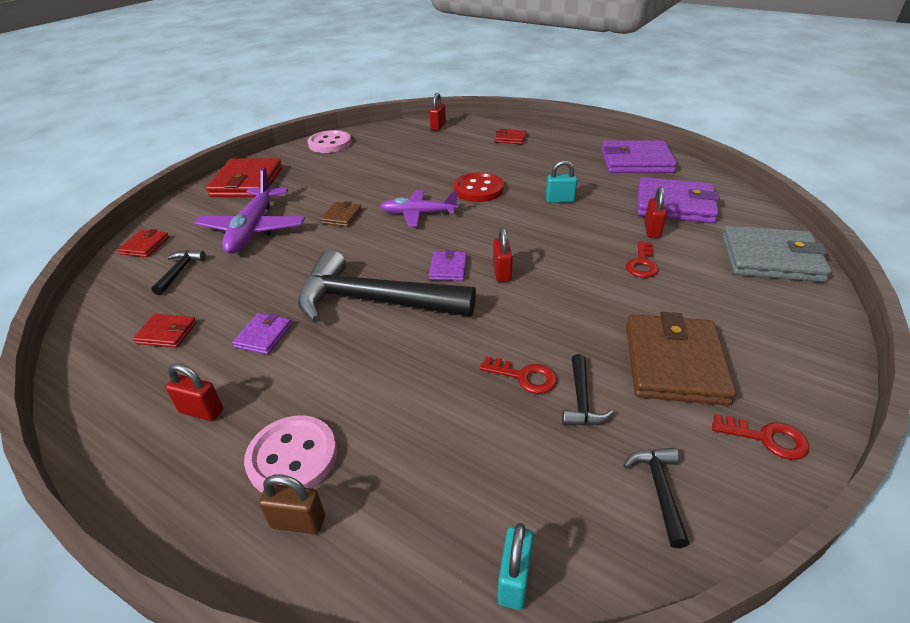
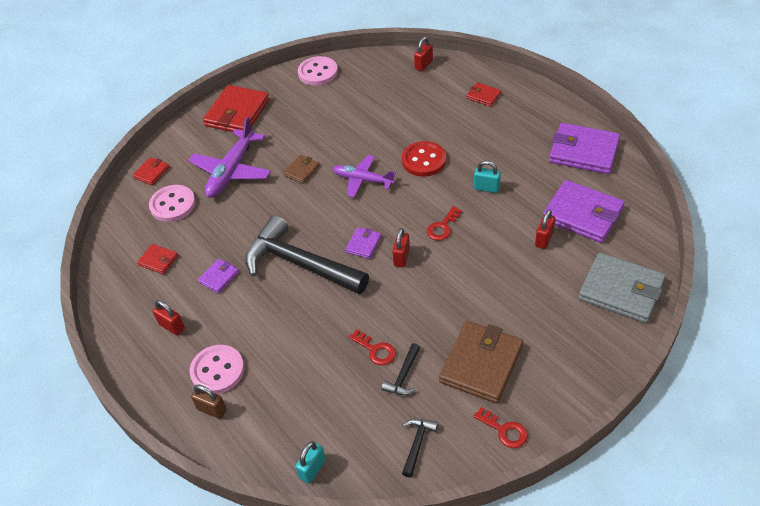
camera: 20 degrees right, 10 degrees up
black hammer [151,250,206,295] -> pink button [149,185,196,222]
red key [626,241,659,278] -> red key moved to [427,206,462,241]

